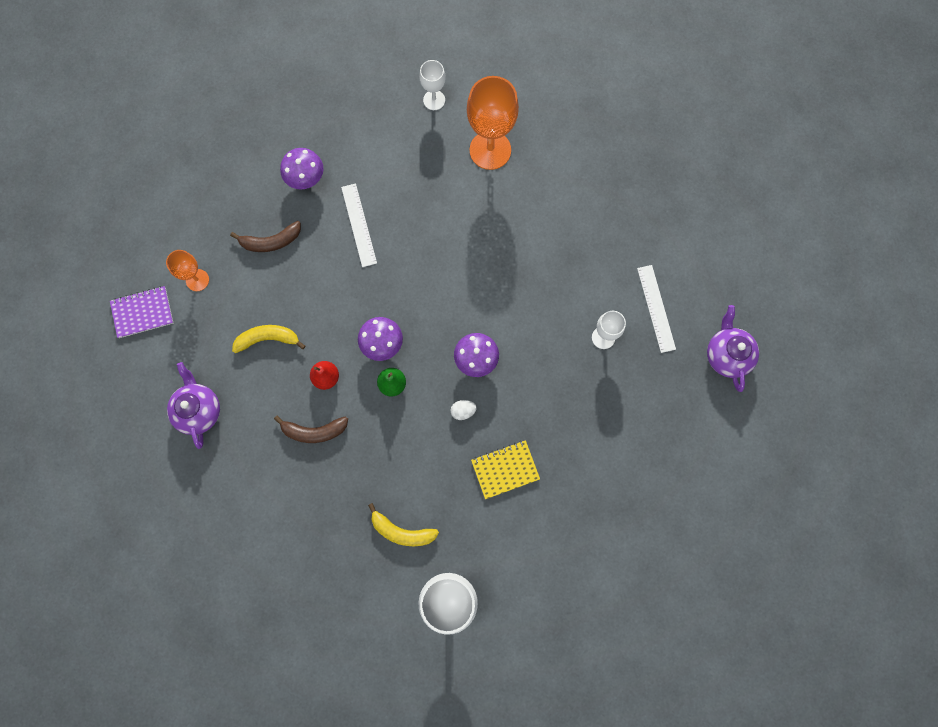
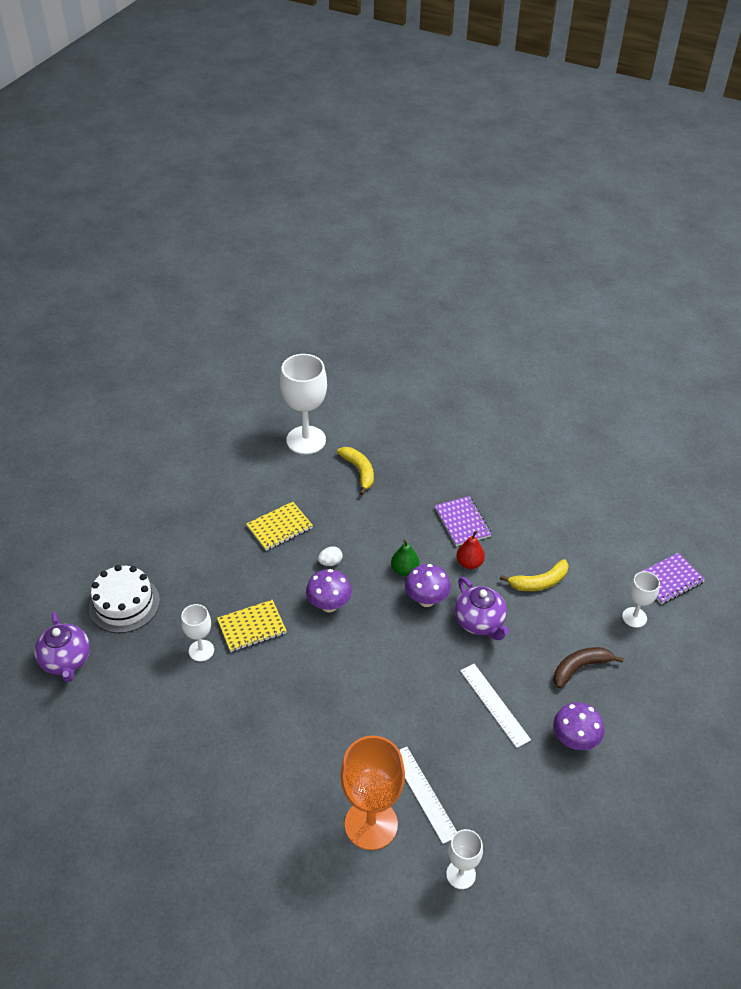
camera: 165 degrees right, 30 degrees down
orange goblet [166,250,209,291] -> white goblet [622,571,660,628]
purple teapot [167,362,220,449] -> purple teapot moved to [455,577,510,640]
brown banana [274,415,348,443] -> purple notebook [435,496,491,546]
yellow banana [368,503,439,546] -> yellow banana turned 60 degrees clockwise [337,447,374,495]
white ruler [637,265,676,353] -> white ruler moved to [400,747,457,844]
none -> white cake [89,565,160,633]
none -> yellow notebook [217,600,287,652]

